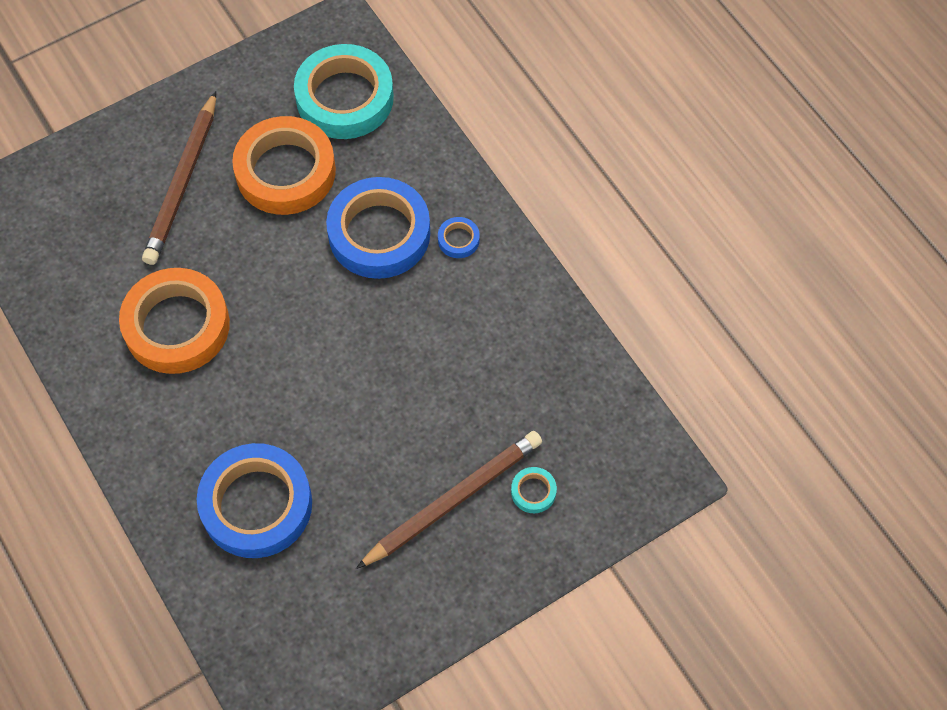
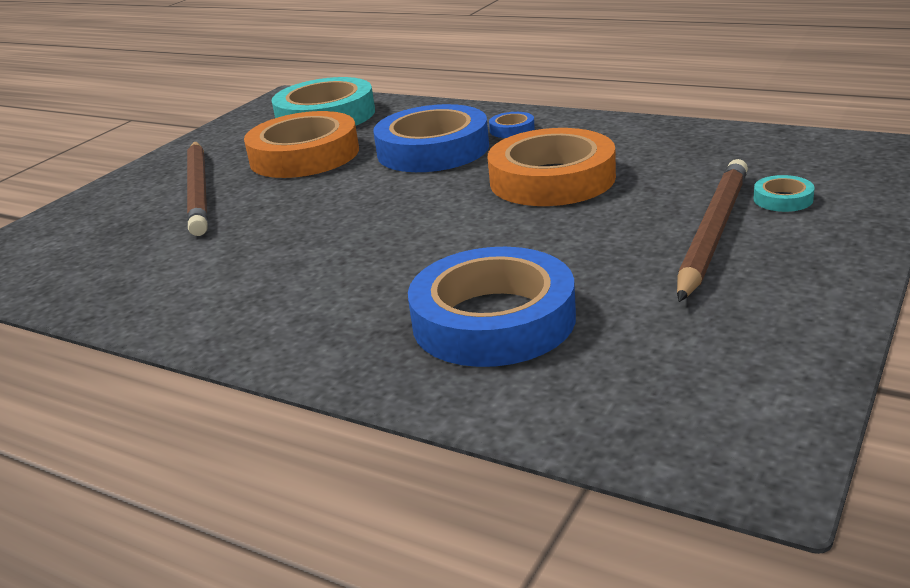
camera: 25 degrees left, 35 degrees down
orange tape [119,268,230,374] -> orange tape moved to [488,128,616,206]

